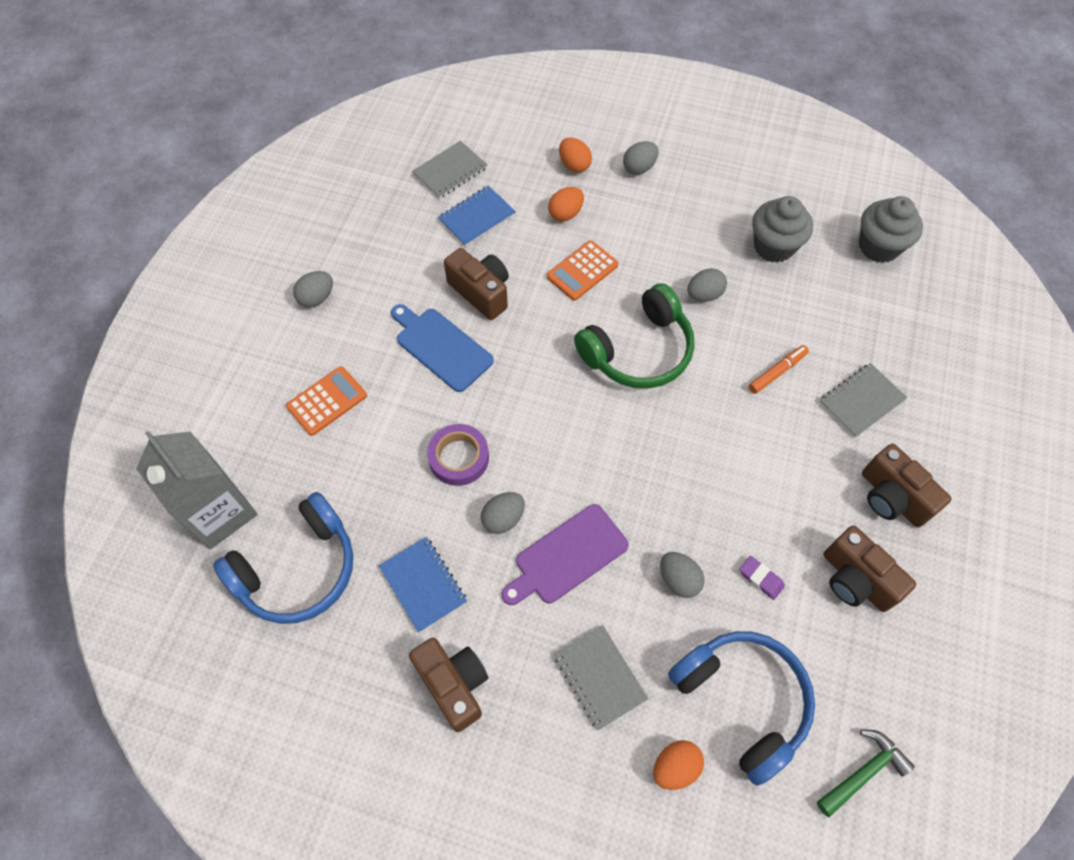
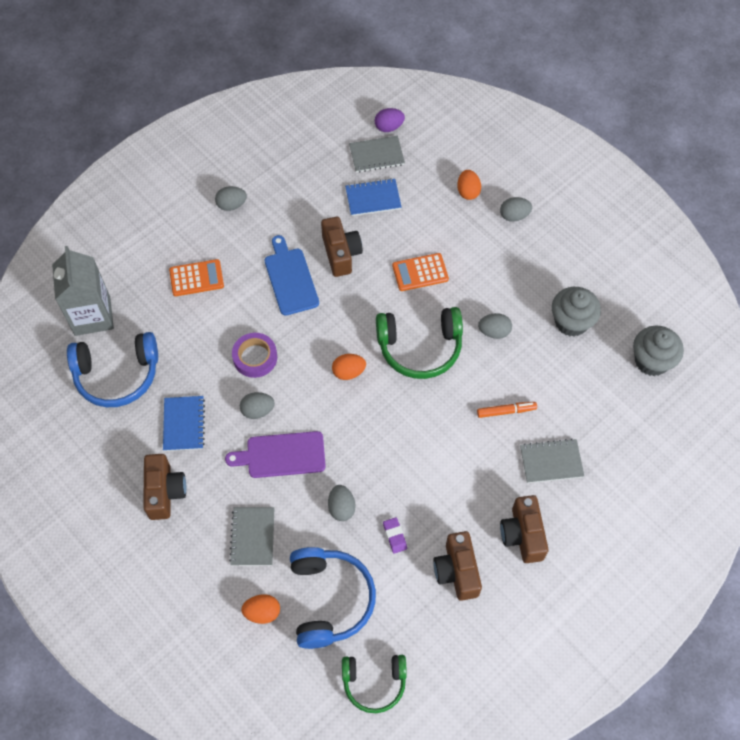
camera: 30 degrees right, 0 degrees up
orange egg [548,187,584,222] -> orange egg moved to [332,354,366,380]
green hammer [817,730,915,817] -> green headphones [342,655,407,713]
none -> purple egg [375,108,405,132]

